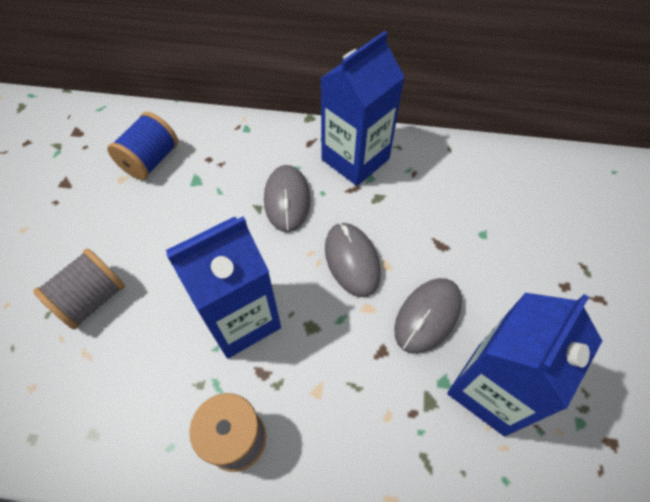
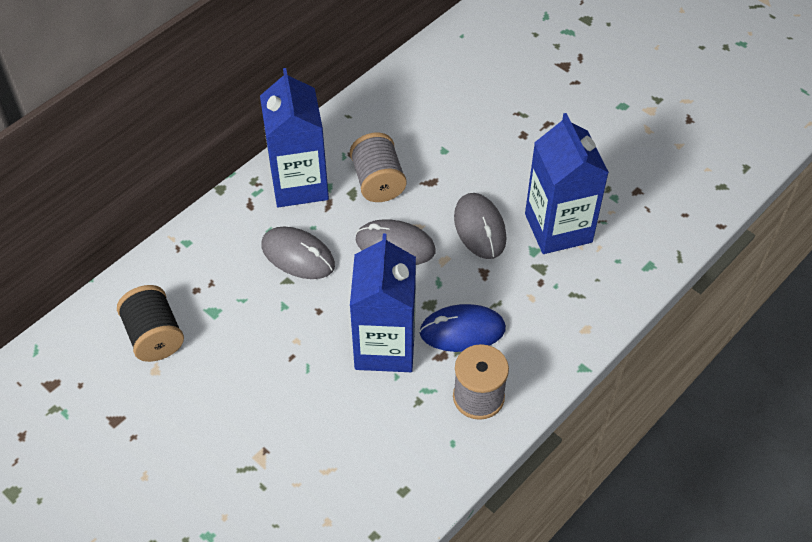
camera: 55 degrees left, 5 degrees down
grey spool [33,249,125,330] -> grey spool moved to [350,133,407,202]
blue spool [107,112,178,180] -> black spool [117,285,184,362]
none -> blue mouse [419,304,506,352]

